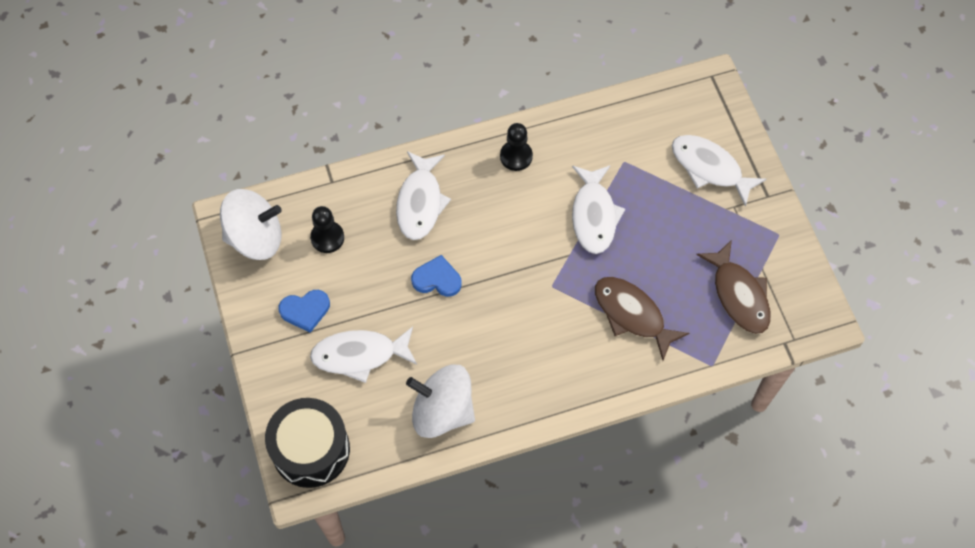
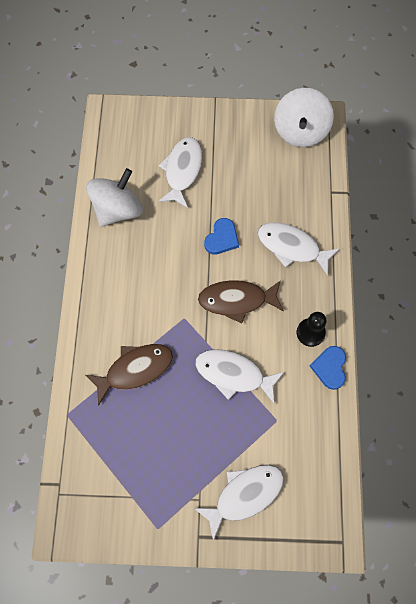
camera: 110 degrees right, 5 degrees up
black drum [265,398,350,488] -> none
blue heart [279,290,330,333] -> blue heart moved to [310,346,346,390]
black pawn [310,206,344,253] -> none
brown fish [696,240,771,334] -> brown fish moved to [198,280,284,323]

